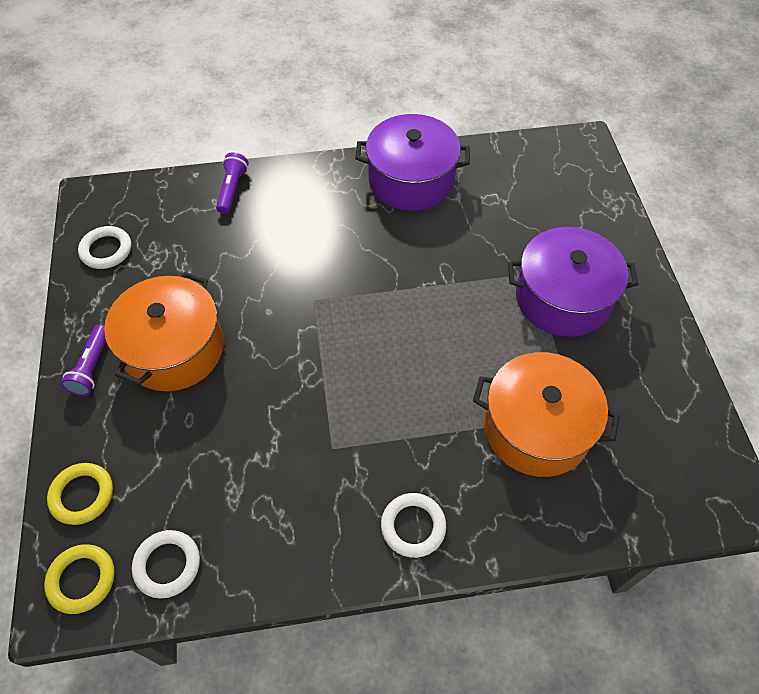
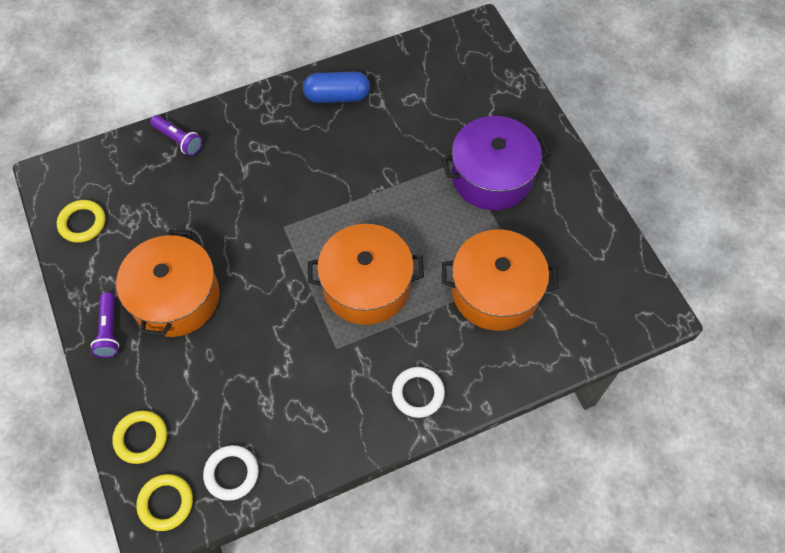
camera: 15 degrees left, 5 degrees up
white ring [78,226,131,269] -> yellow ring [57,200,105,243]
purple flashlight [216,152,249,214] -> purple flashlight turned 135 degrees clockwise [150,115,203,156]
purple pot [355,114,470,211] -> blue capsule [303,72,370,103]
none -> orange pot [308,224,424,325]

